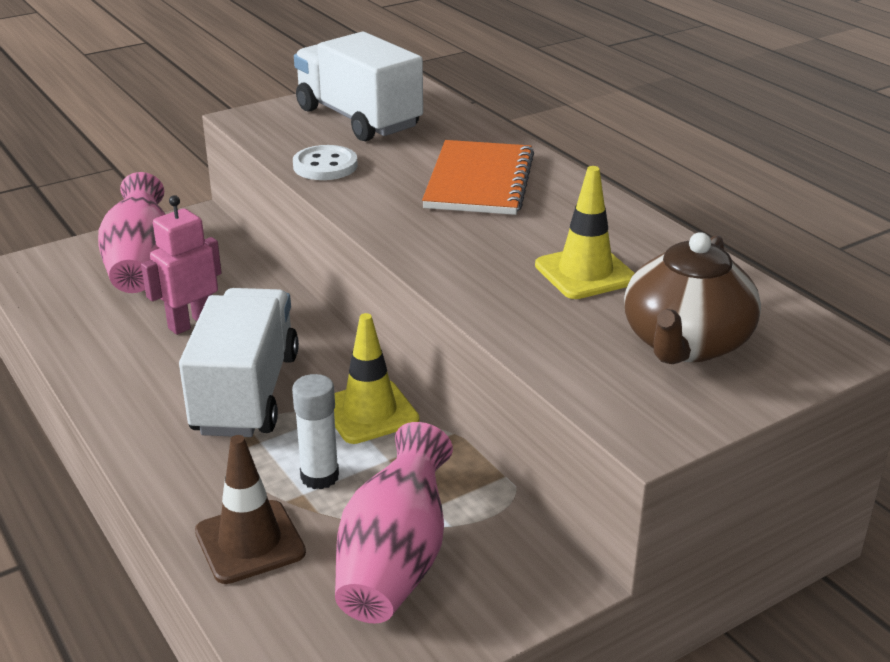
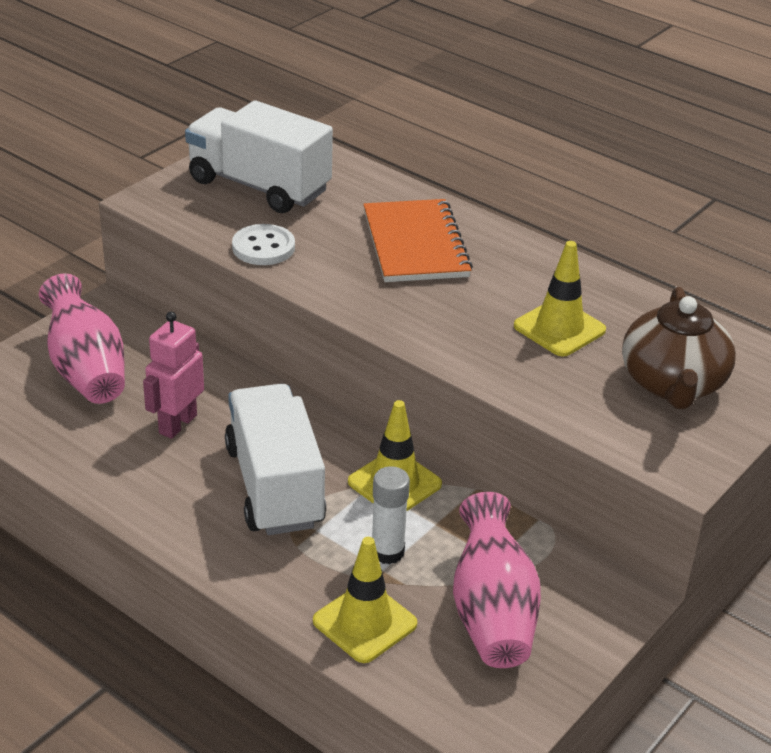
camera: 20 degrees left, 5 degrees up
brown traffic cone [195,435,306,584] -> yellow traffic cone [313,537,417,663]

